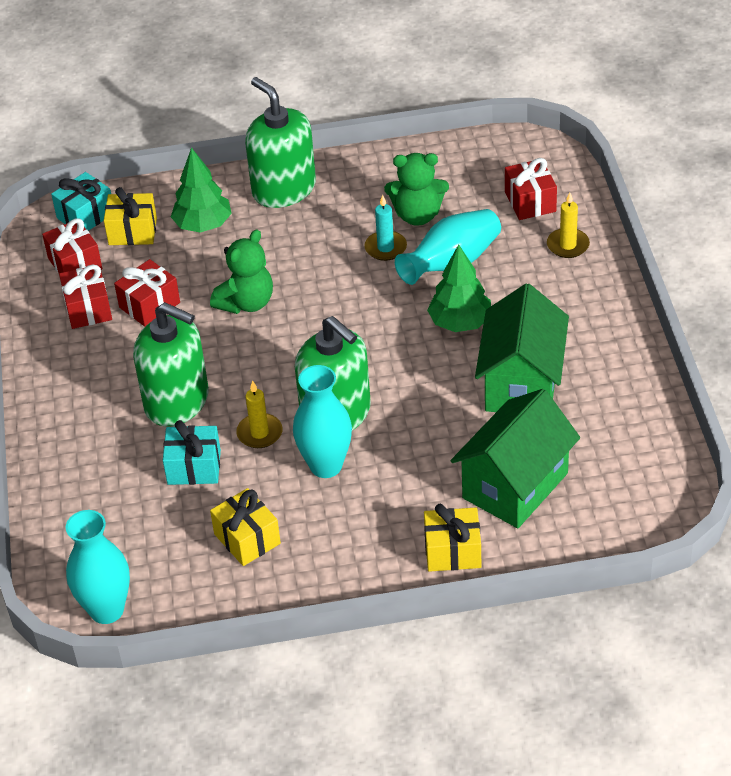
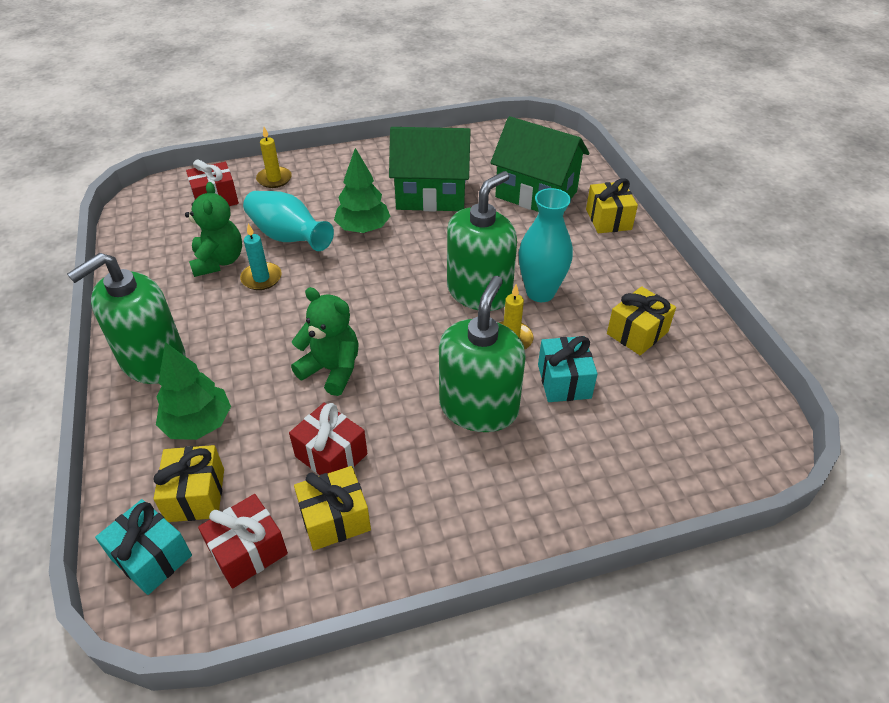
camera: 100 degrees left, 0 degrees up
red gift [59,264,112,329] -> yellow gift [294,466,371,550]
turquoise vase [66,510,130,624] -> none

